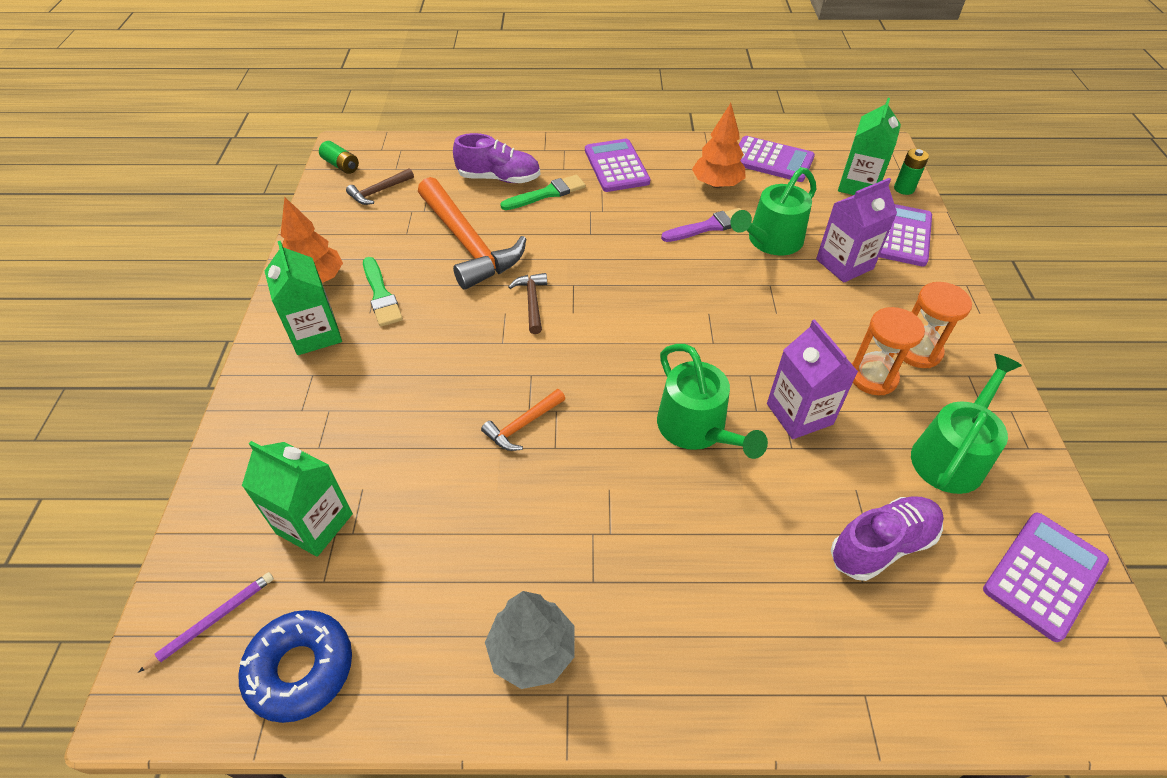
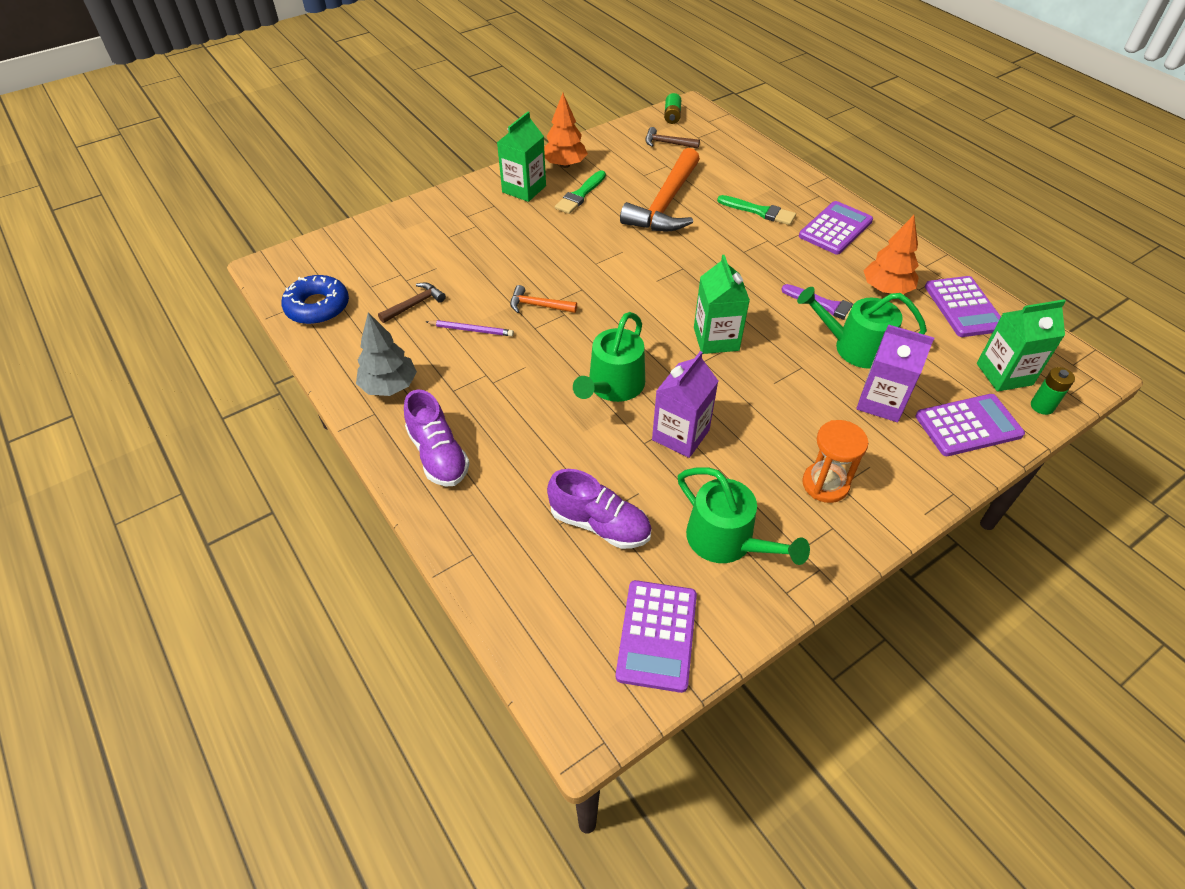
camera: 55 degrees right, 0 degrees up
purple pencil [138,572,274,672] -> purple pencil moved to [426,320,514,336]
green carton [242,441,353,557] -> green carton moved to [694,255,750,354]
purple shoe [453,133,540,183] -> purple shoe moved to [404,389,470,486]
brown hammer [509,273,547,334] -> brown hammer moved to [378,283,446,323]
orange hourglass [852,307,925,395] -> none
green watering can [911,354,1022,494] -> green watering can turned 45 degrees clockwise [678,467,810,565]
purple calculator [983,513,1109,642] -> purple calculator turned 90 degrees clockwise [616,580,697,693]

